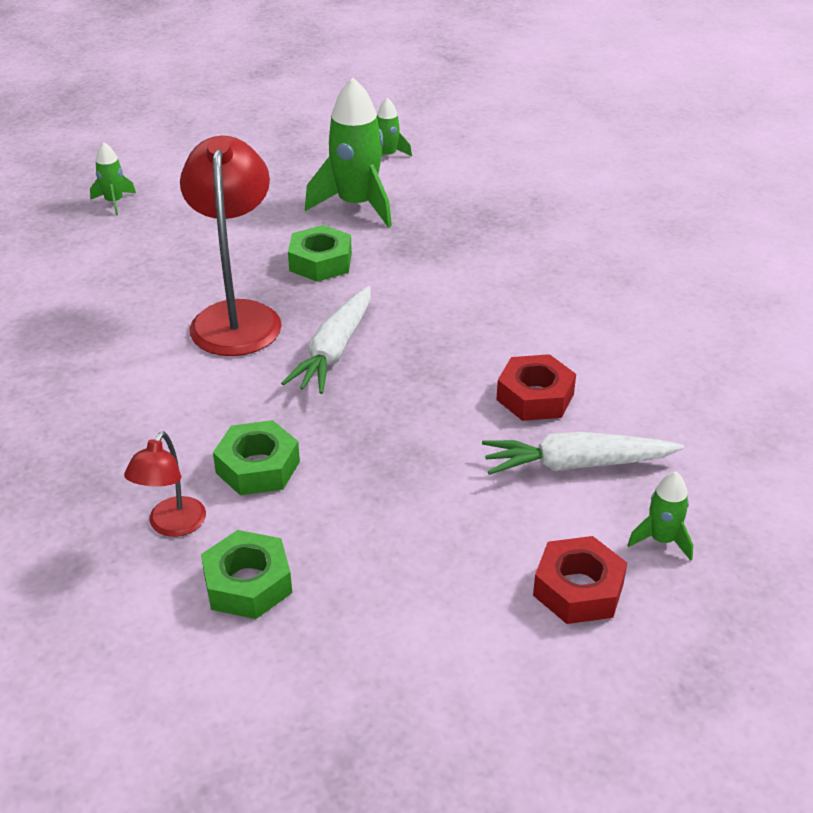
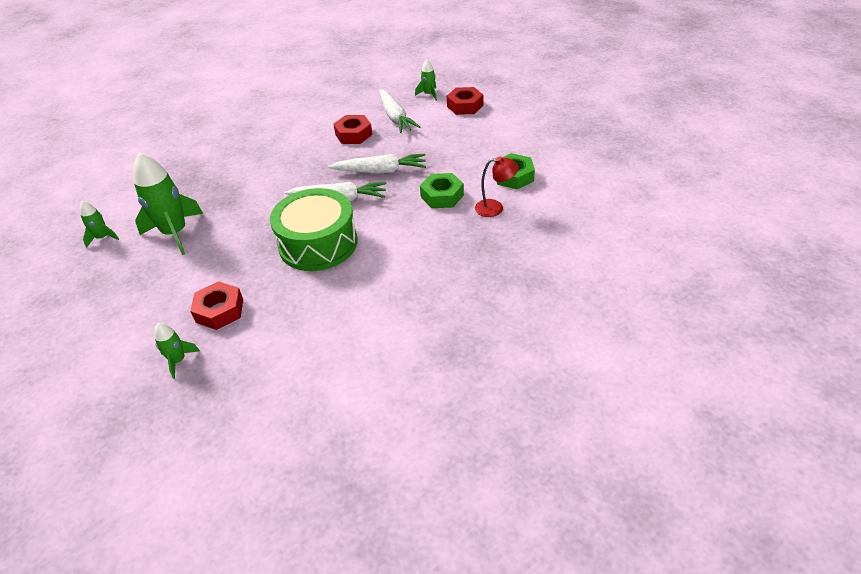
camera: 105 degrees left, 5 degrees up
red lamp [180,136,282,356] -> green drum [270,188,358,271]
green nut [288,225,352,282] -> none
none -> red nut [190,281,243,330]
none -> white carrot [328,154,426,173]

